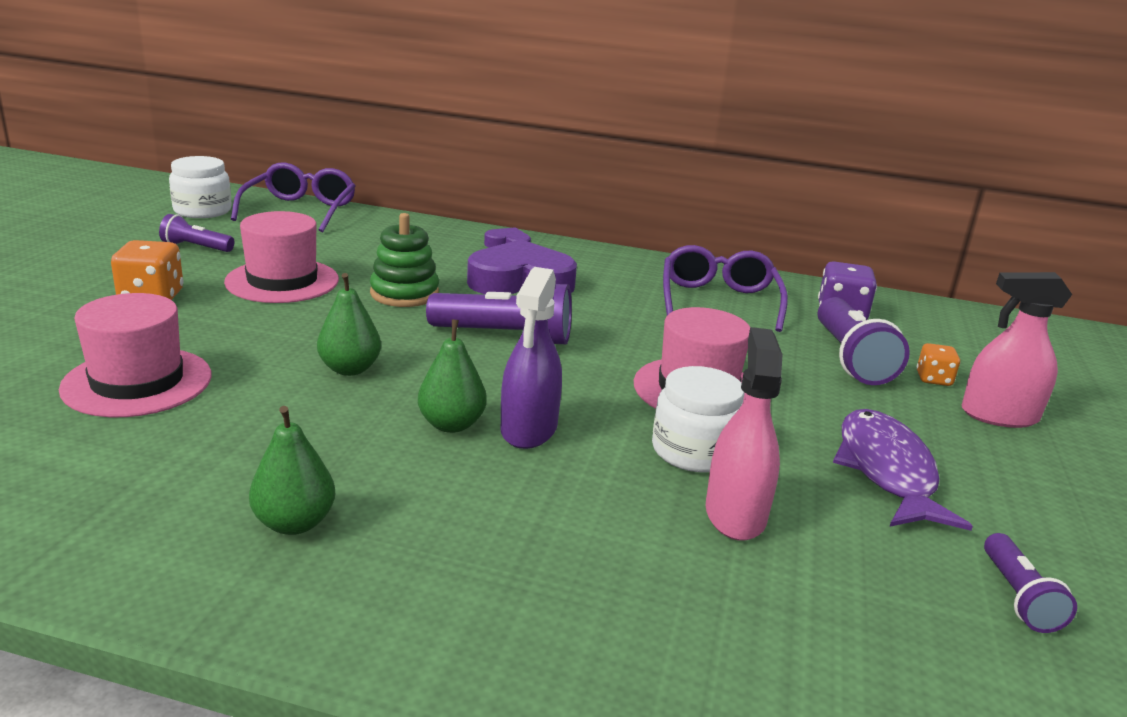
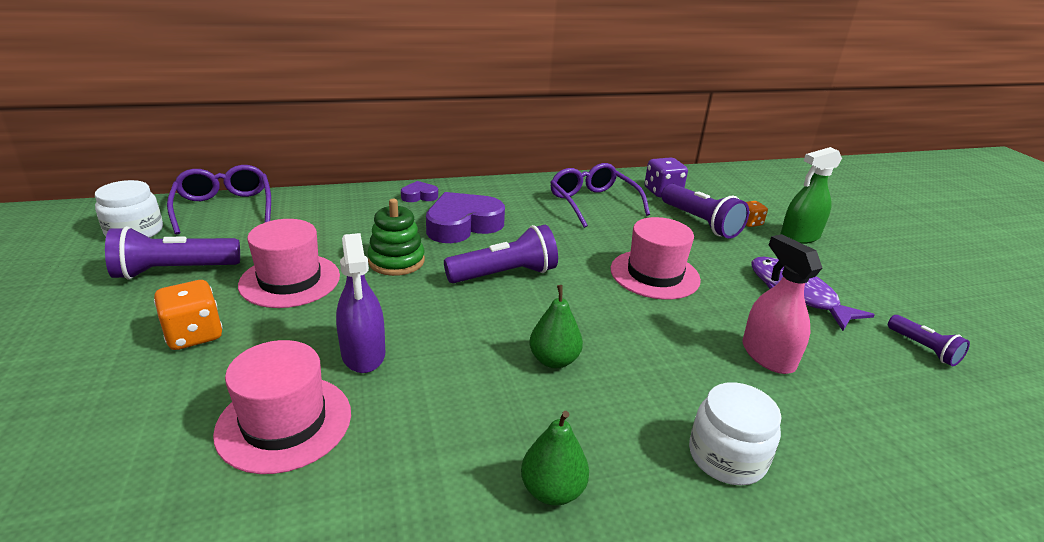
camera: 30 degrees left, 5 degrees up
purple flashlight [159,214,234,252] -> purple flashlight [105,226,240,280], size x1.75
green pear [317,273,381,376] -> none
purple spray bottle [501,267,562,449] -> purple spray bottle moved to [336,233,385,373]
white jar [652,366,744,473] -> white jar moved to [689,382,781,486]
pink spray bottle [962,272,1072,428] -> green spray bottle [781,147,842,244]

